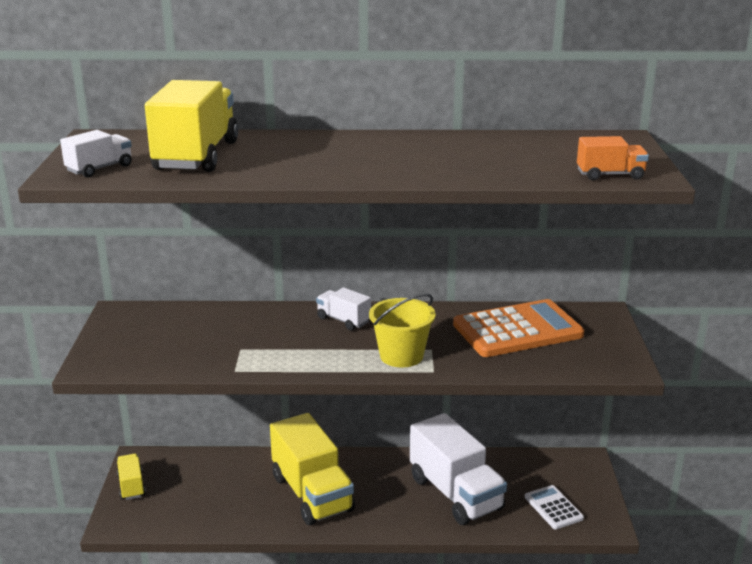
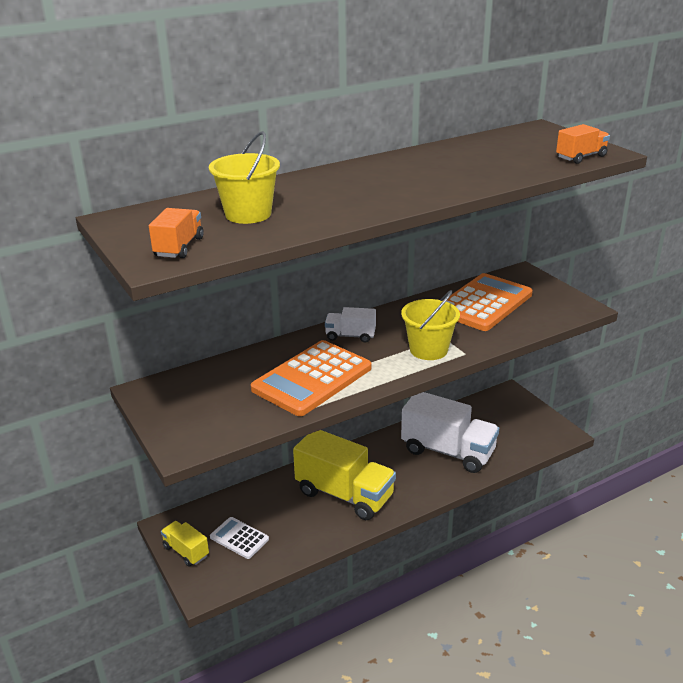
camera: 30 degrees left, 5 degrees up
white truck [60,130,132,177] -> orange truck [149,208,204,258]
yellow truck [145,80,238,172] -> yellow bucket [209,131,280,224]
white calculator [525,485,584,529] -> white calculator moved to [210,517,269,559]
none -> orange calculator [251,340,371,416]

